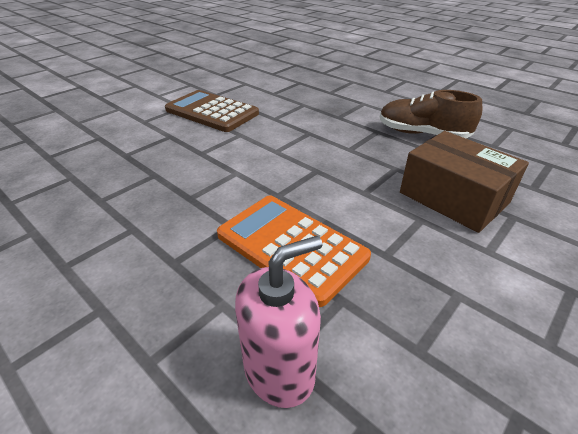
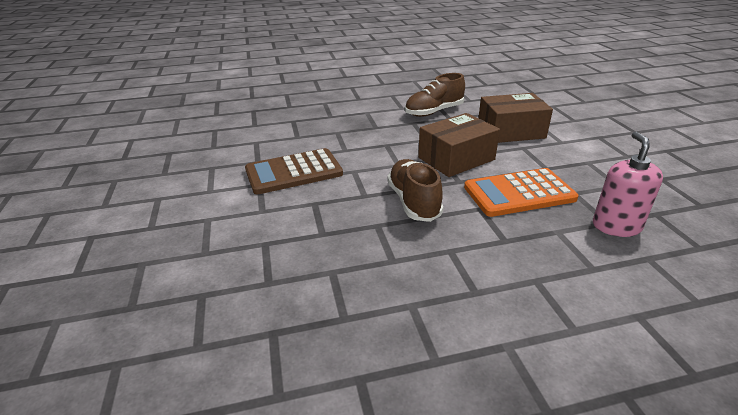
camera: 55 degrees left, 5 degrees down
none -> brown shoe [387,159,444,222]
none -> brown box [418,113,500,177]

